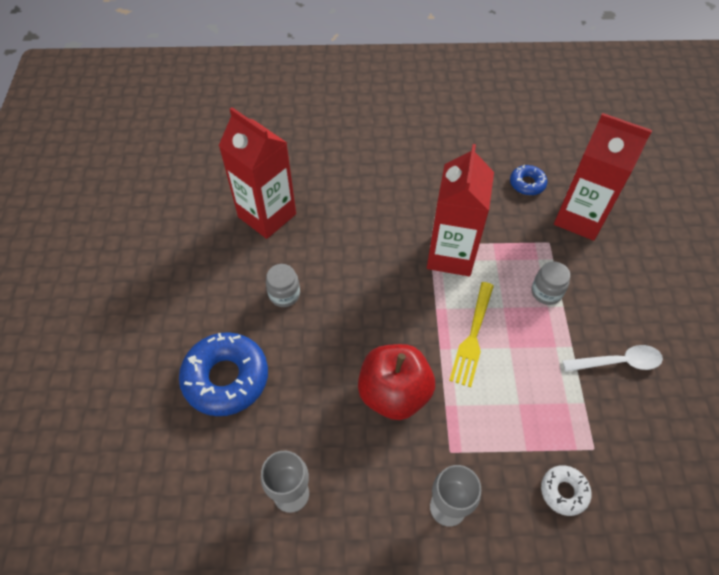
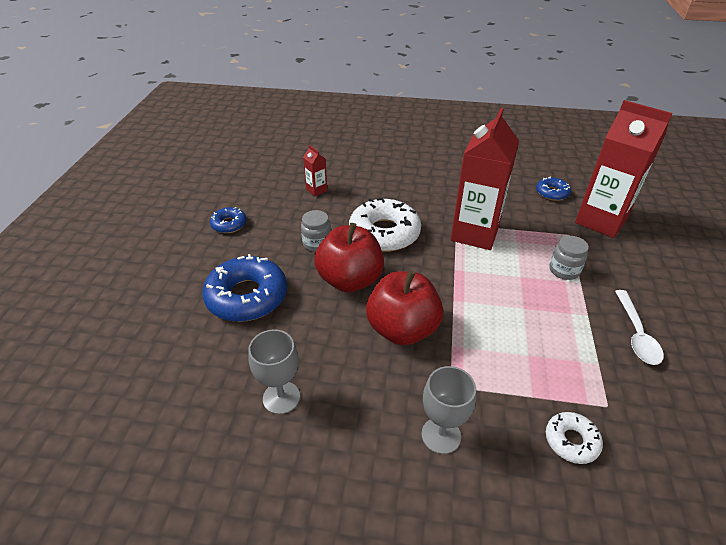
camera: 10 degrees right, 15 degrees down
red carton [219,107,296,239] -> red carton [303,145,327,196], size x0.42
yellow fork [449,282,494,387] -> none
white spoon [562,345,663,372] -> white spoon turned 90 degrees clockwise [615,290,664,365]
none -> blue donut [210,207,247,233]
none -> red apple [314,223,384,292]
none -> white donut [349,198,421,252]

